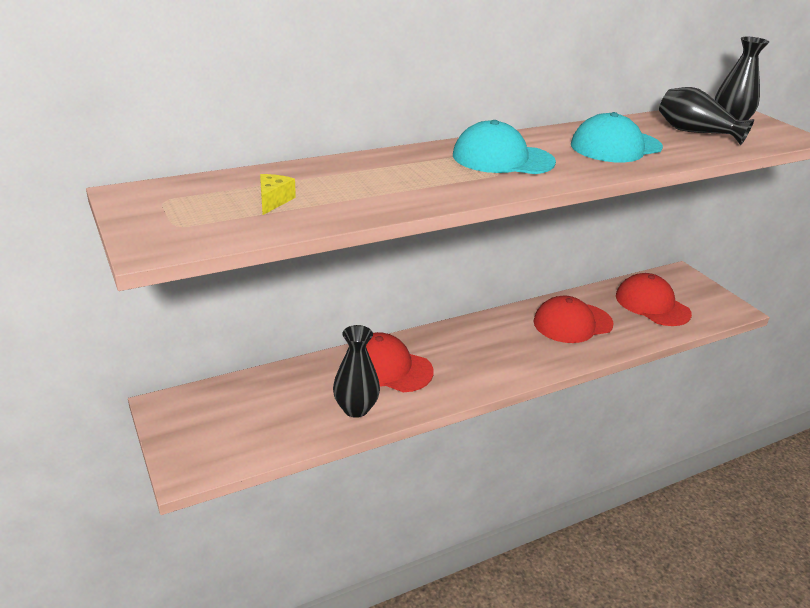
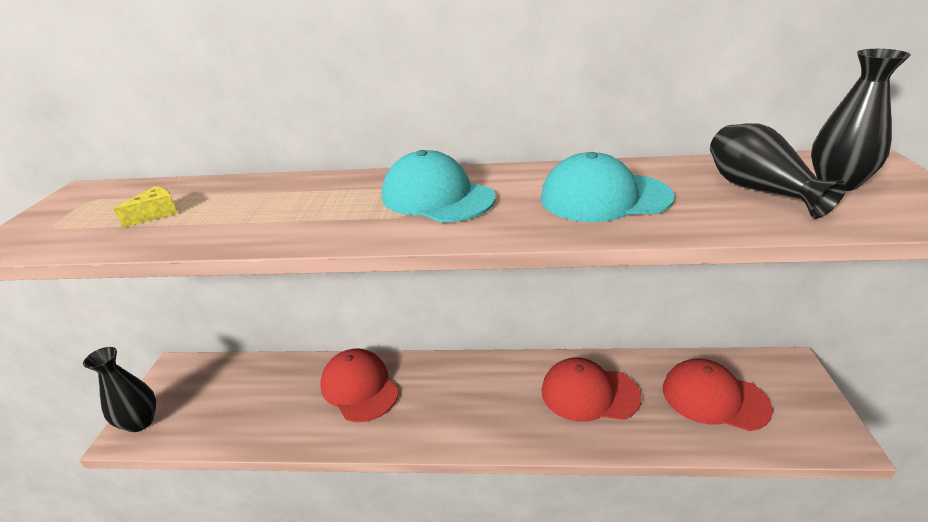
camera: 35 degrees right, 0 degrees up
black vase [333,325,380,418] -> black vase moved to [83,347,156,432]
red cap [616,273,692,326] -> red cap turned 60 degrees counterclockwise [663,359,773,431]

